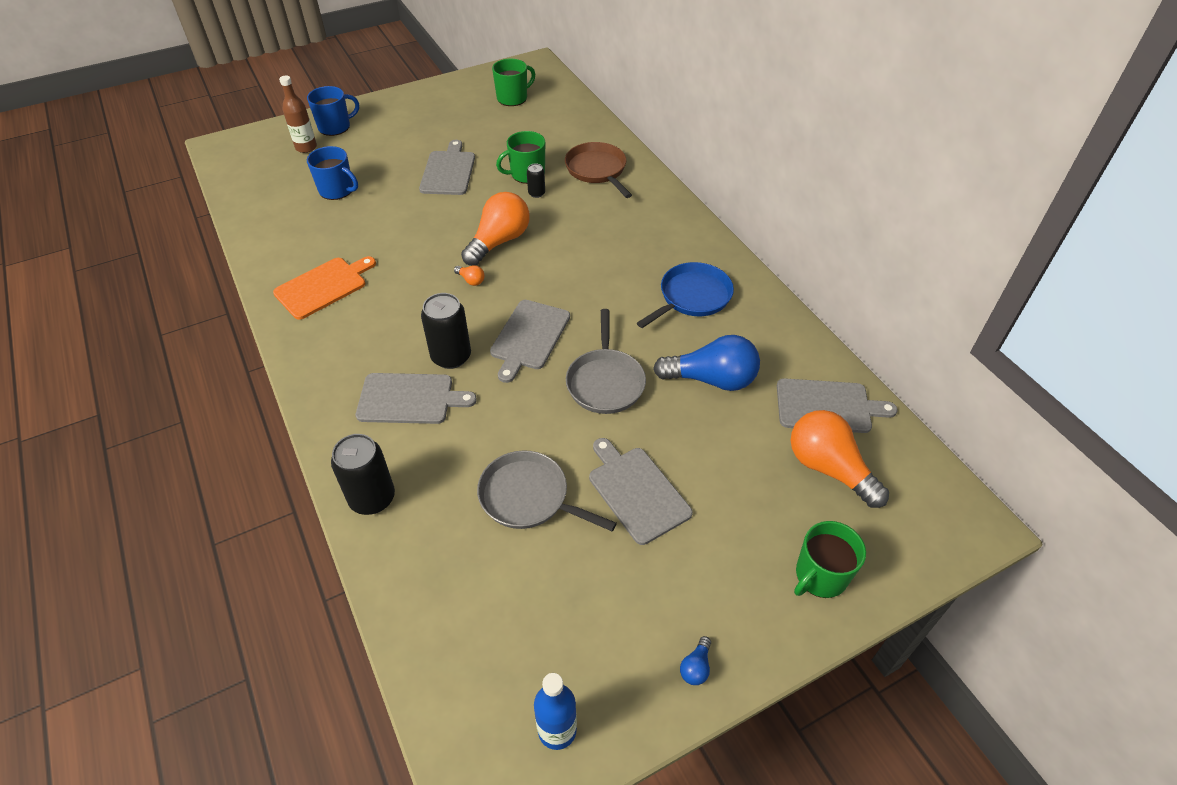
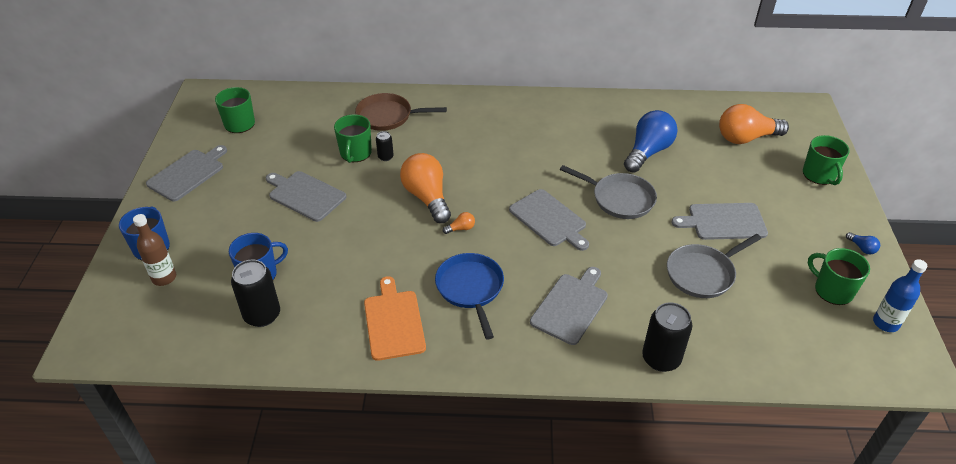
camera: 60 degrees left, 5 degrees down
black can [421,293,471,369] -> black can moved to [231,260,280,327]
blue pan [637,262,734,328] -> blue pan moved to [435,253,504,339]
grey cutting board [777,378,898,433] -> grey cutting board moved to [146,145,227,202]
none -> green mug [808,248,870,305]

